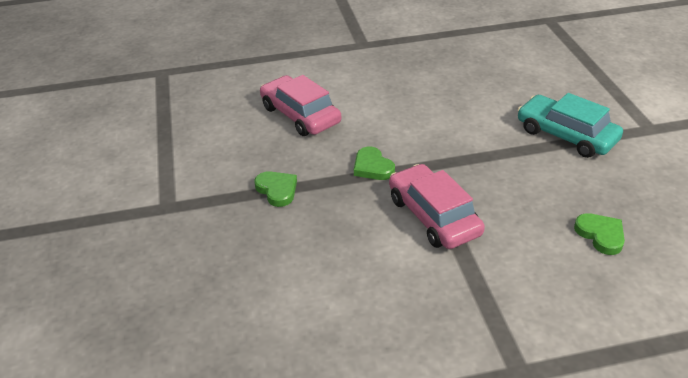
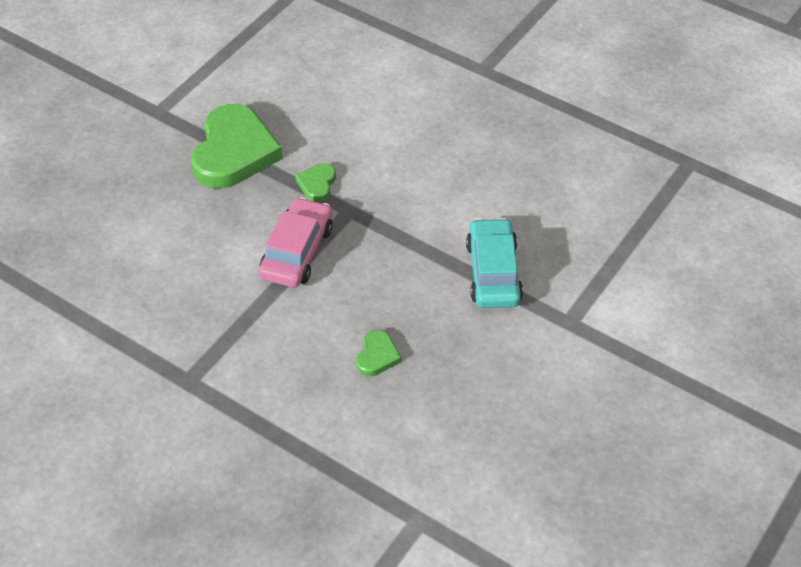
camera: 45 degrees right, 10 degrees up
green heart [254,171,297,207] -> green heart [191,104,283,189], size x2.23
pink car [260,75,341,136] -> none

